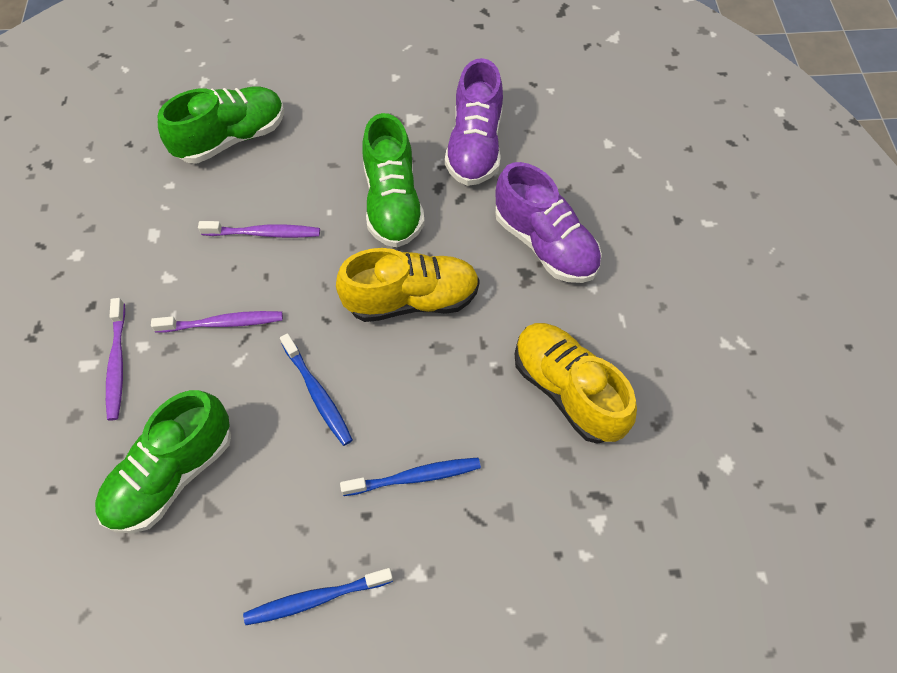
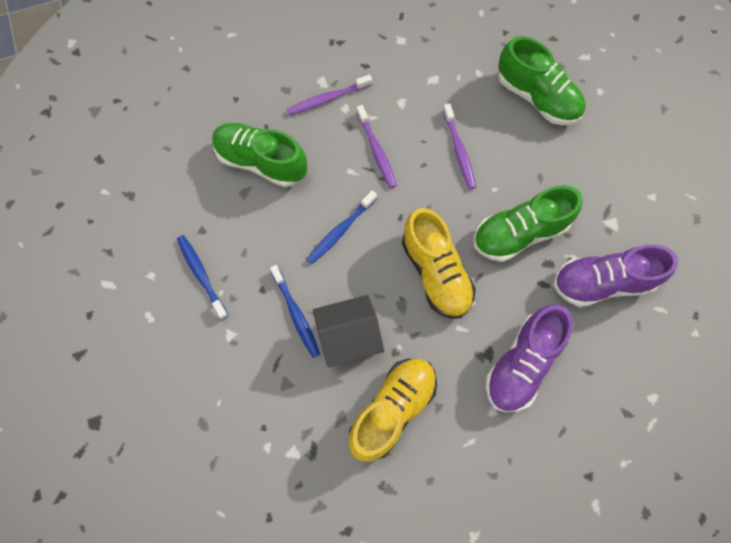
camera: 75 degrees right, 10 degrees up
none -> black house [313,295,384,367]

